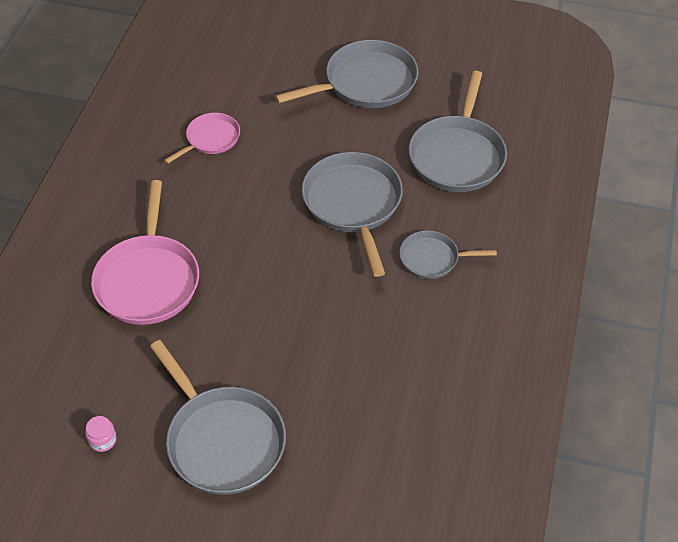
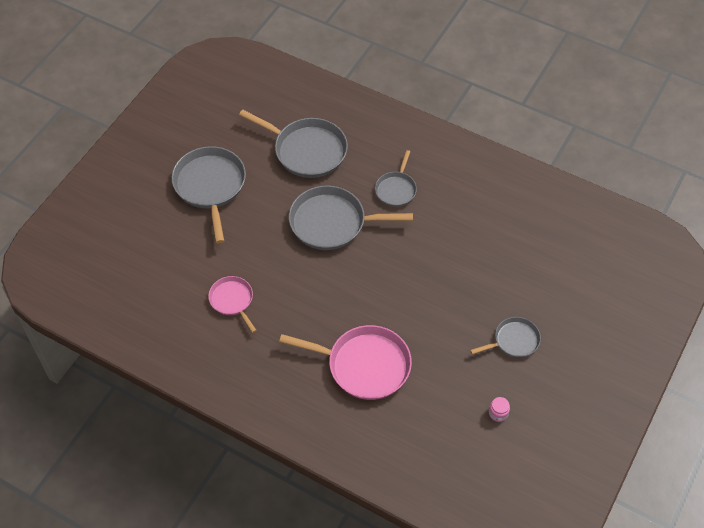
camera: 75 degrees left, 5 degrees up
grey pan [150,340,286,495] -> grey pan [470,317,541,358], size x0.56

